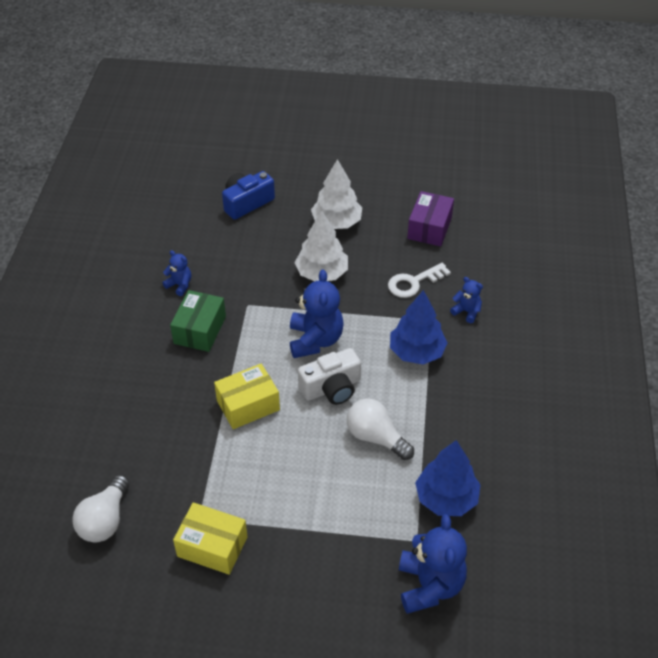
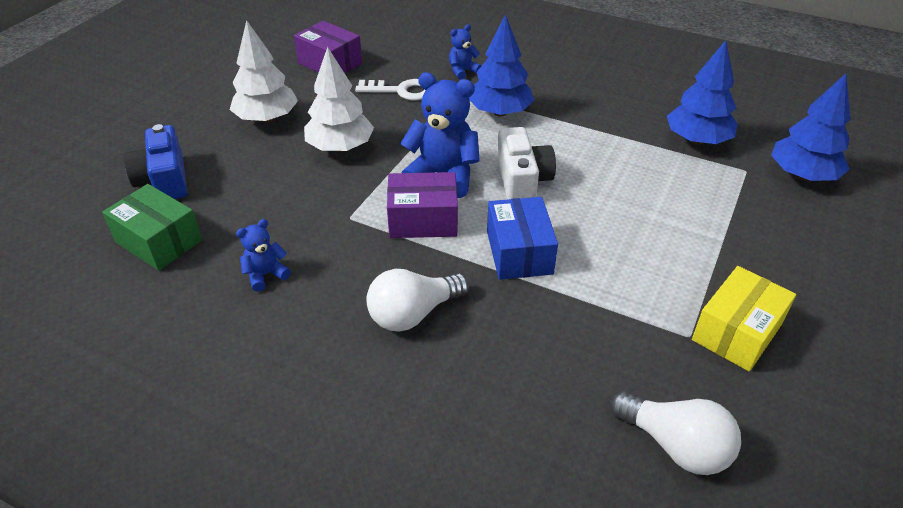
camera: 70 degrees left, 5 degrees down
green box [170,290,226,352] -> green box moved to [102,184,202,271]
yellow box [214,363,280,429] -> blue box [487,197,558,280]
white light bulb [347,398,414,460] -> white light bulb moved to [366,269,469,332]
white key [388,263,451,298] -> white key turned 75 degrees counterclockwise [355,79,426,100]
blue teddy bear [399,514,467,614] -> blue tree [771,73,850,181]
none -> purple box [387,172,458,238]

